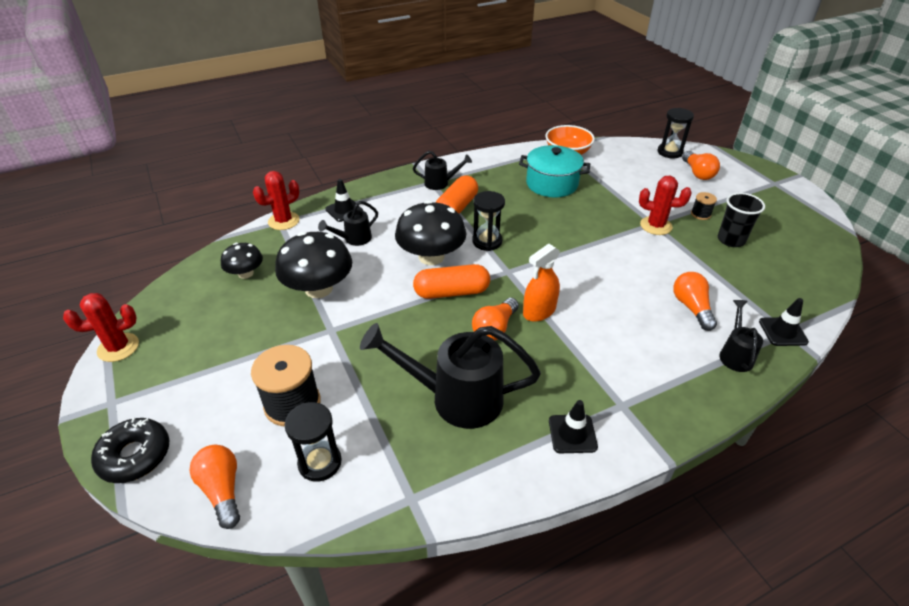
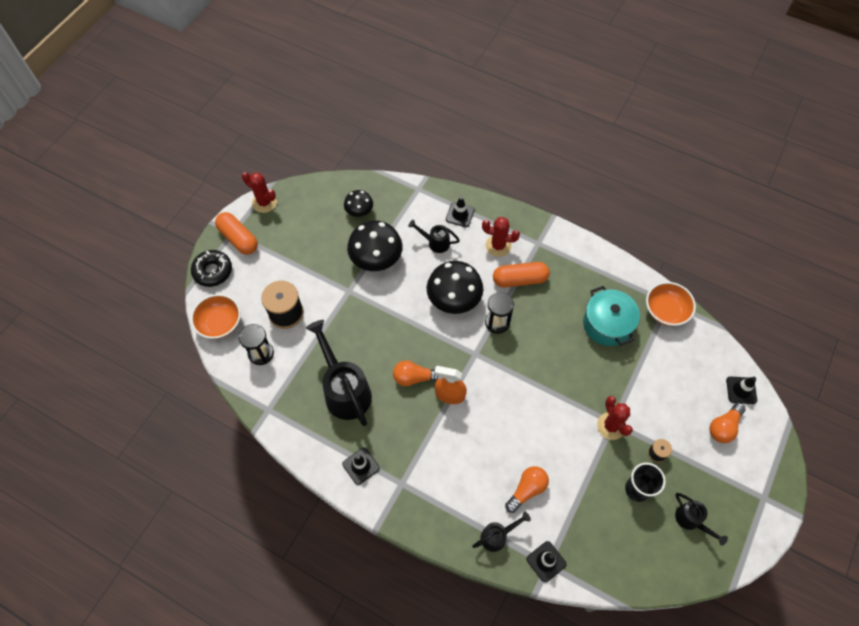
camera: 55 degrees right, 20 degrees up
orange light bulb [190,445,240,529] -> orange bowl [191,294,241,339]
red cactus [253,171,300,230] -> red cactus moved to [482,217,520,257]
black watering can [413,151,472,190] -> black watering can moved to [675,493,728,546]
orange capsule [413,264,490,299] -> orange capsule moved to [215,212,258,255]
black hourglass [657,108,694,158] -> black traffic cone [726,377,757,404]

